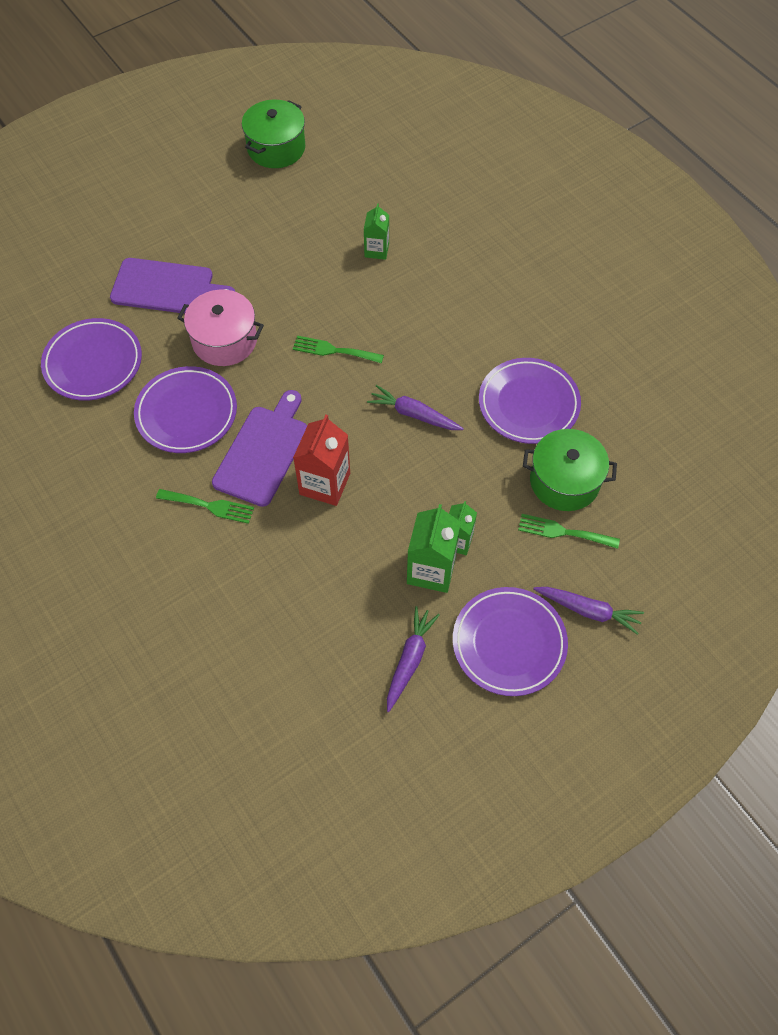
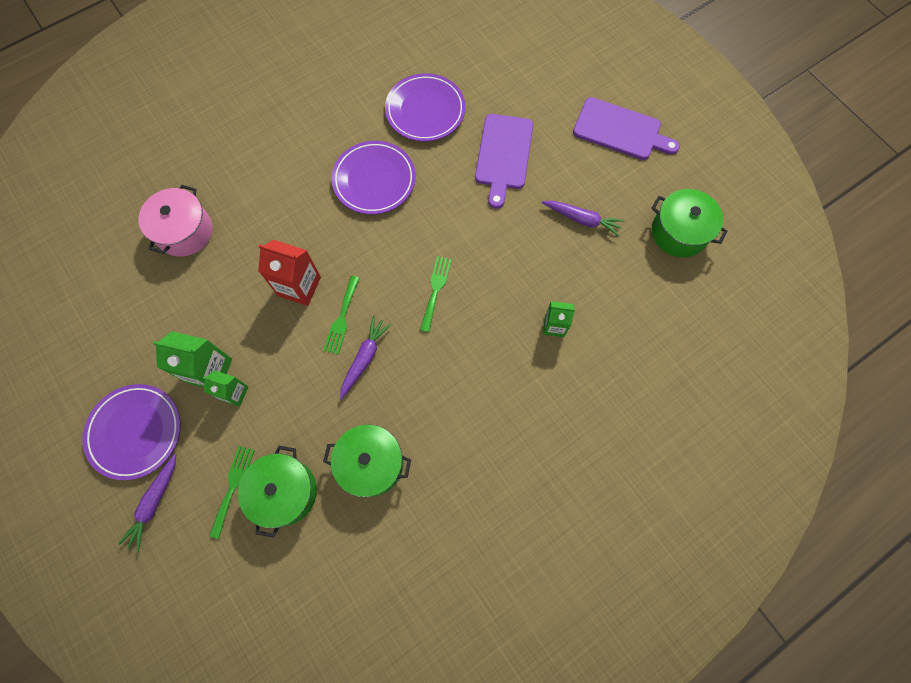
camera: 90 degrees right, 10 degrees up
green fork [156,489,254,524] -> green fork moved to [323,276,360,354]
pink pot [177,290,264,366] -> pink pot moved to [138,185,213,257]
purple cutting board [212,390,307,507] -> purple cutting board moved to [573,97,680,160]
purple carrot [387,606,440,712] -> purple carrot moved to [542,200,625,236]
purple plate [479,358,581,444] -> green pot [323,424,411,497]

